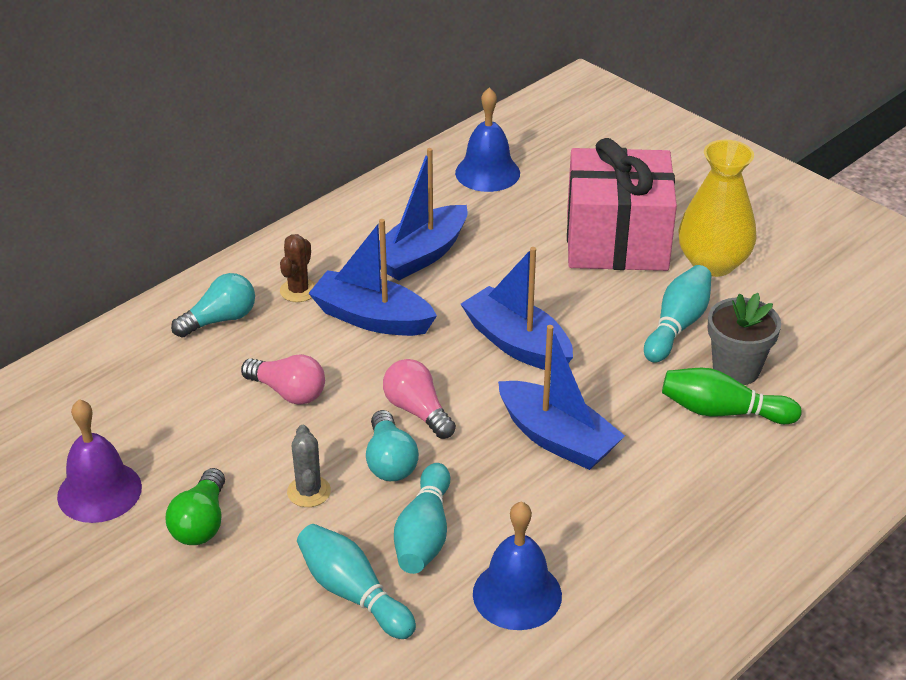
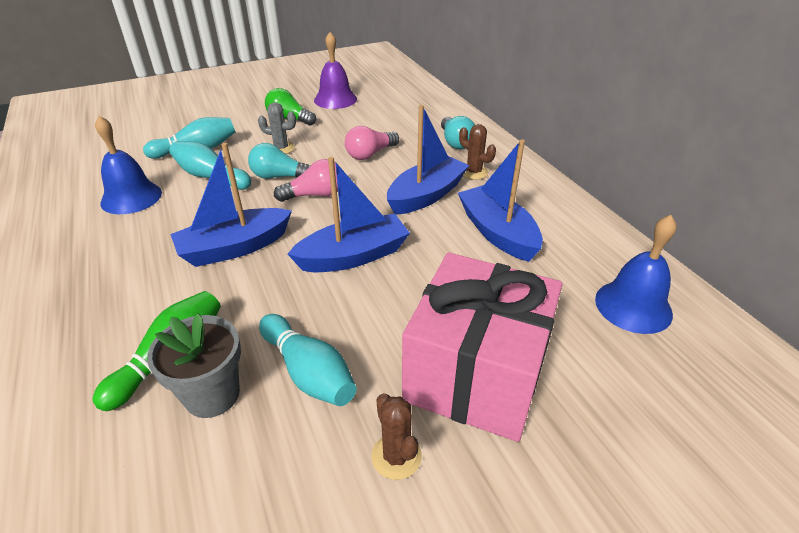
camera: 110 degrees right, 0 degrees up
yellow vase [678,140,757,277] -> brown cactus [371,393,422,480]

